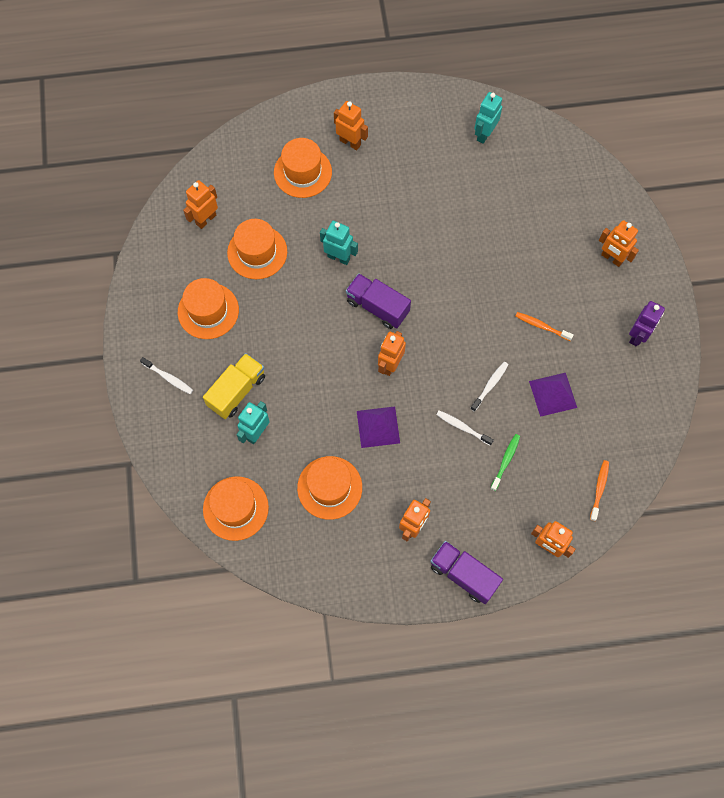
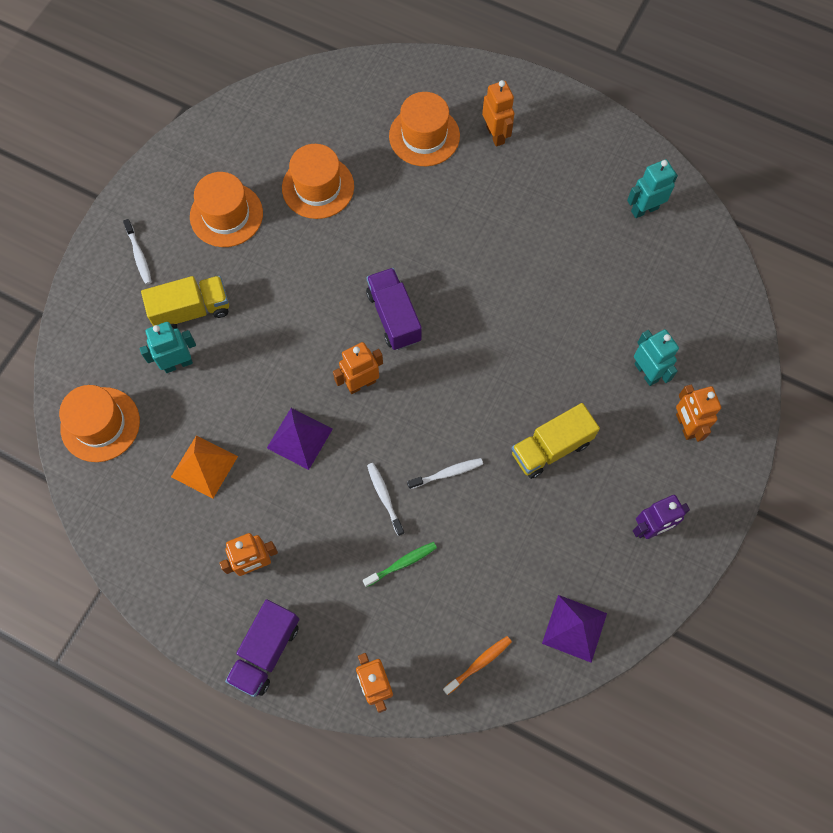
camera: 35 degrees right, 0 degrees up
orange robot [183,180,218,229] -> none
orange hat [297,456,362,520] -> orange pyramid [171,435,238,499]
turquoise robot [320,221,358,265] -> turquoise robot moved to [634,329,679,386]
purple truck [430,541,503,604] -> purple truck turned 135 degrees counterclockwise [225,599,299,697]
orange toothbrush [515,312,574,341] -> yellow truck [511,403,600,479]
purple pyramid [529,373,577,417] -> purple pyramid moved to [542,595,607,663]

